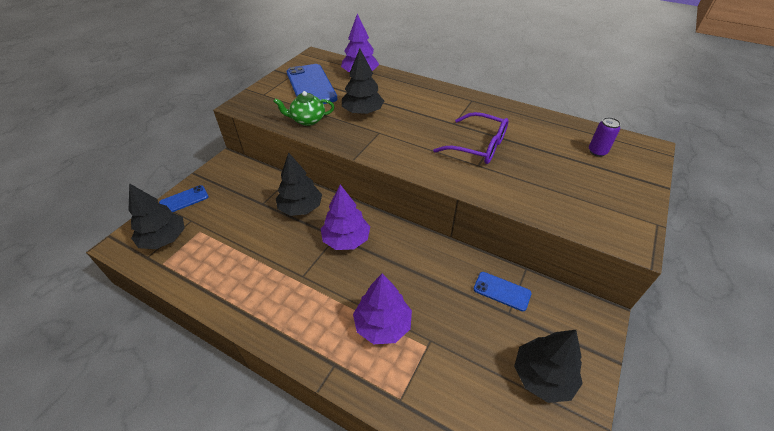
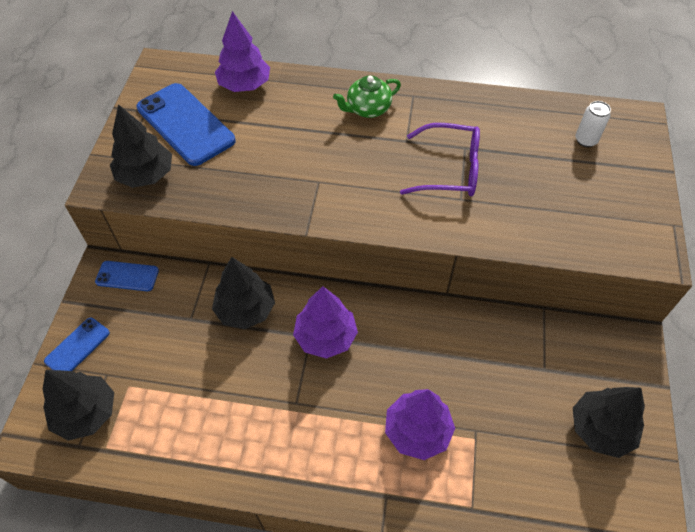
camera: 20 degrees left, 10 degrees up
green teapot [273,91,334,126] -> green teapot moved to [333,76,401,118]
black tree [342,48,384,115] -> black tree moved to [110,104,172,188]
blue phone [474,272,531,311] -> blue phone moved to [95,261,159,291]
purple can [589,117,621,157] -> white can [575,101,611,147]

